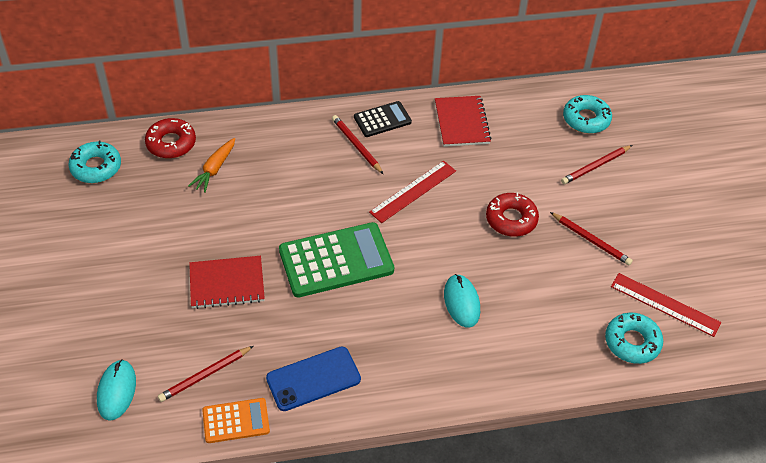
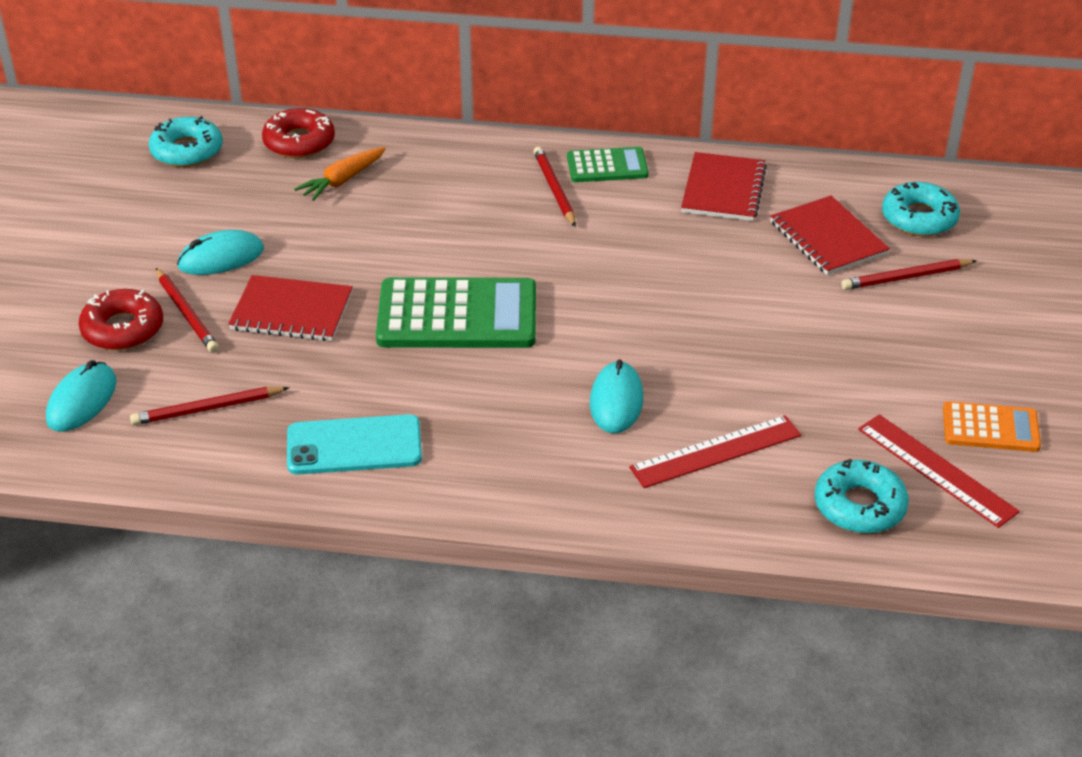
camera: 20 degrees right, 10 degrees down
orange calculator [202,398,270,443] -> orange calculator moved to [943,401,1041,452]
blue phone [266,347,361,411] -> turquoise phone [287,414,422,475]
black calculator [354,101,412,137] -> green calculator [567,147,649,182]
red ruler [369,161,456,223] -> red ruler moved to [629,415,801,488]
red donut [486,192,539,237] -> red donut moved to [79,289,163,350]
red pencil [550,212,633,266] -> red pencil moved to [156,268,219,353]
none -> turquoise mouse [177,230,264,275]
none -> red notebook [770,196,890,275]

